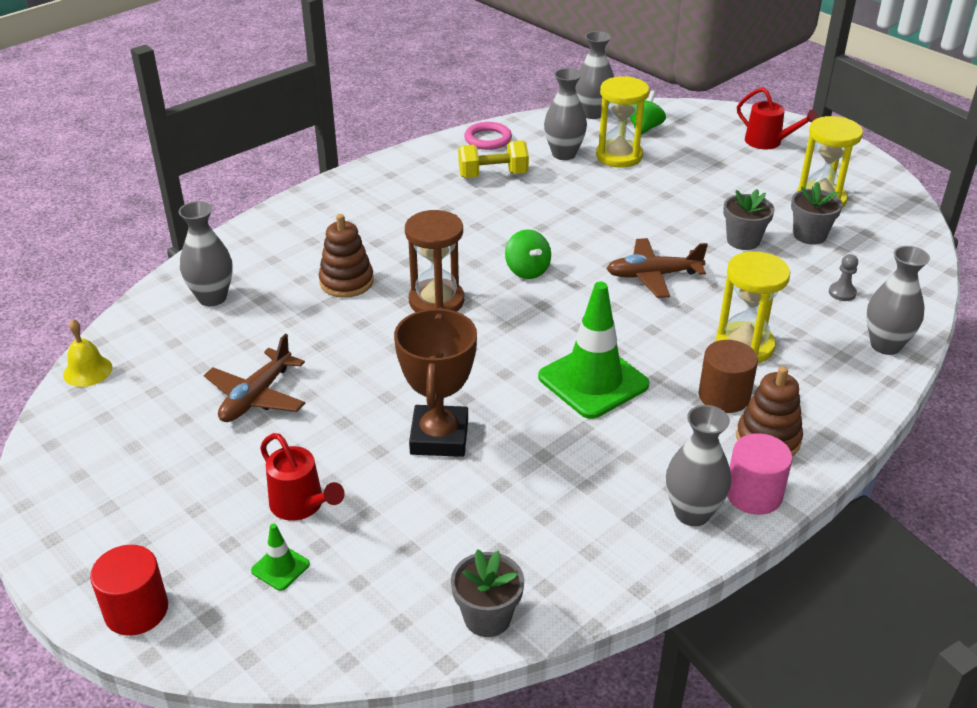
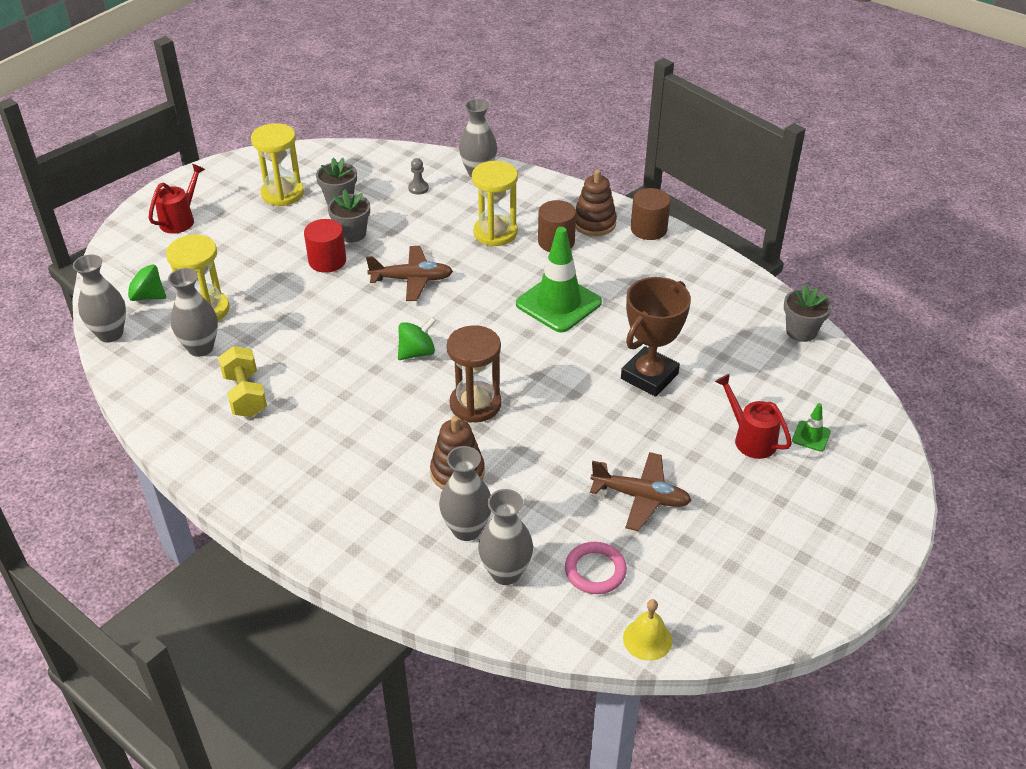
camera: 100 degrees left, 5 degrees up
red cylinder [90,545,168,636] -> red cylinder moved to [304,219,346,273]
red watering can [260,433,345,521] -> red watering can turned 75 degrees counterclockwise [715,374,792,459]
brown trophy [394,307,477,457] -> brown trophy turned 45 degrees counterclockwise [621,277,691,397]
pink ring [464,122,512,150] -> pink ring moved to [565,542,627,594]
brown plane [607,238,708,298] -> brown plane turned 75 degrees counterclockwise [366,246,453,301]
grey vase [666,405,731,526] -> grey vase moved to [439,446,491,541]
pink cylinder [727,433,792,515] -> brown cylinder [631,188,671,240]

